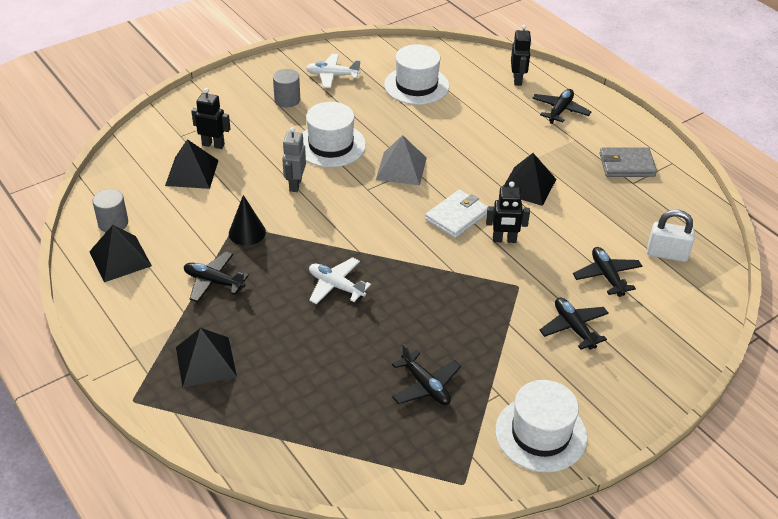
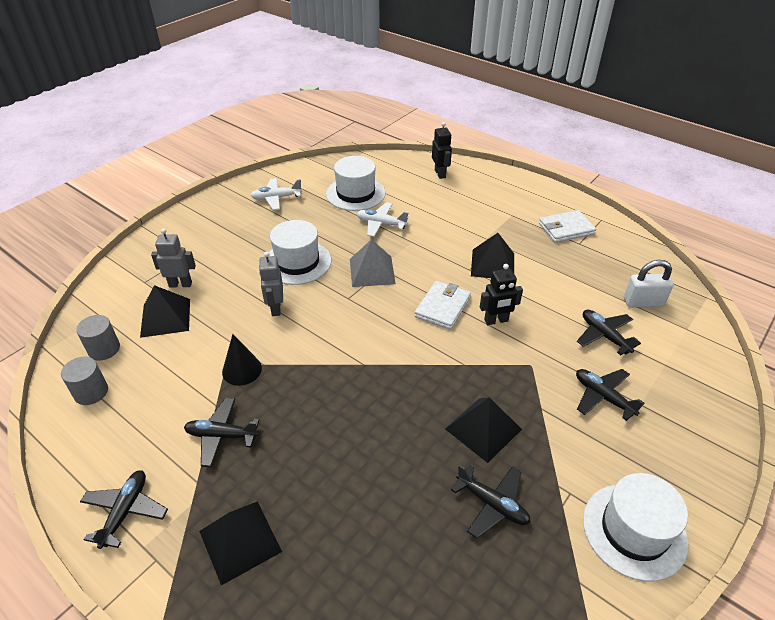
camera: 15 degrees left, 0 degrees up
black pyramid [89,225,152,282] -> black pyramid moved to [445,397,522,463]
black robot [191,88,231,149] -> grey robot [151,228,196,287]
grey cylinder [273,69,300,107] -> grey cylinder moved to [76,315,120,360]
white plane [309,257,371,304] -> white plane moved to [357,202,409,237]
black plane [532,89,592,124] -> black plane moved to [80,470,168,549]
grey wallet [600,147,657,177] -> white wallet [539,210,596,243]

